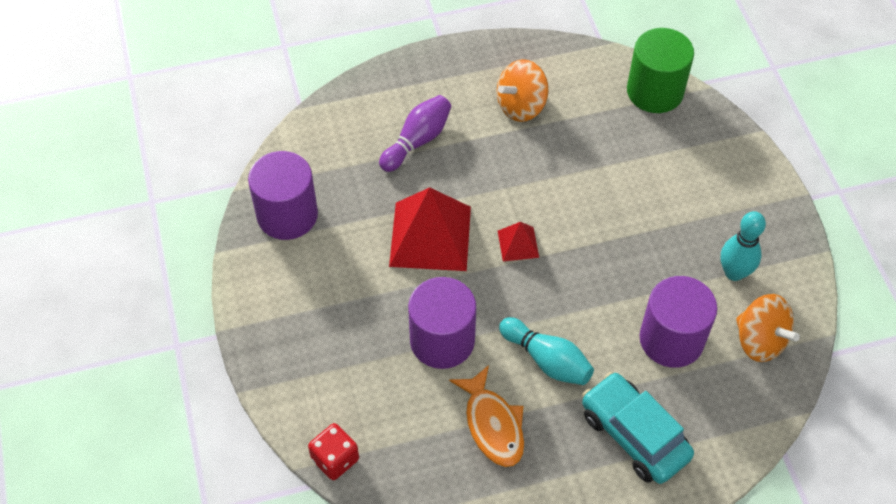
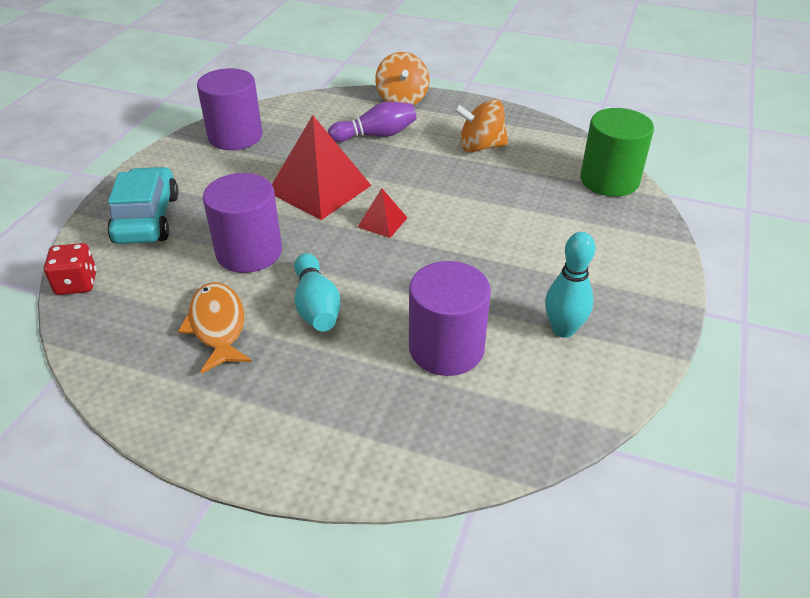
camera: 35 degrees right, 15 degrees down
orange fish [449,365,524,467] -> orange fish turned 150 degrees clockwise [178,282,252,373]
turquoise car [582,372,694,484] -> turquoise car moved to [107,167,179,244]
orange spinning top [736,294,800,362] -> orange spinning top moved to [375,52,430,105]

